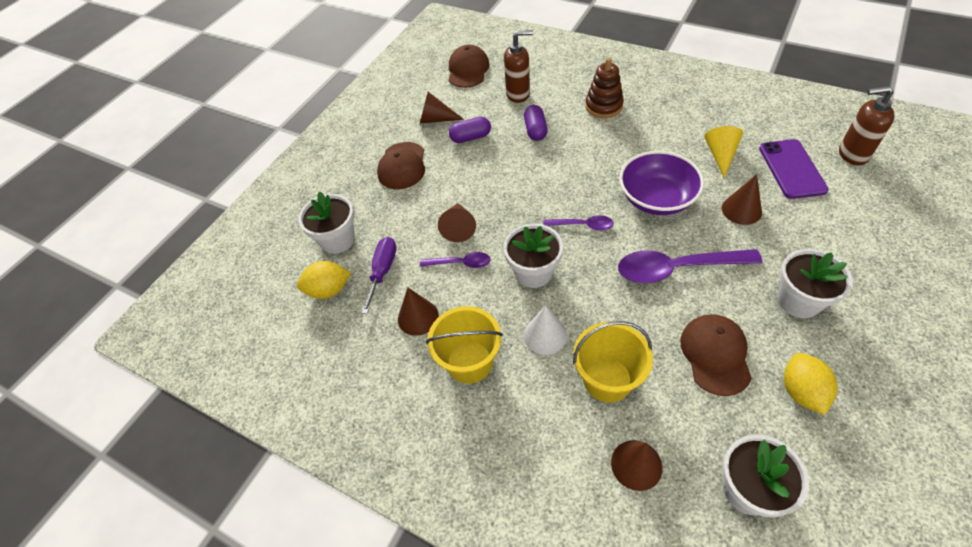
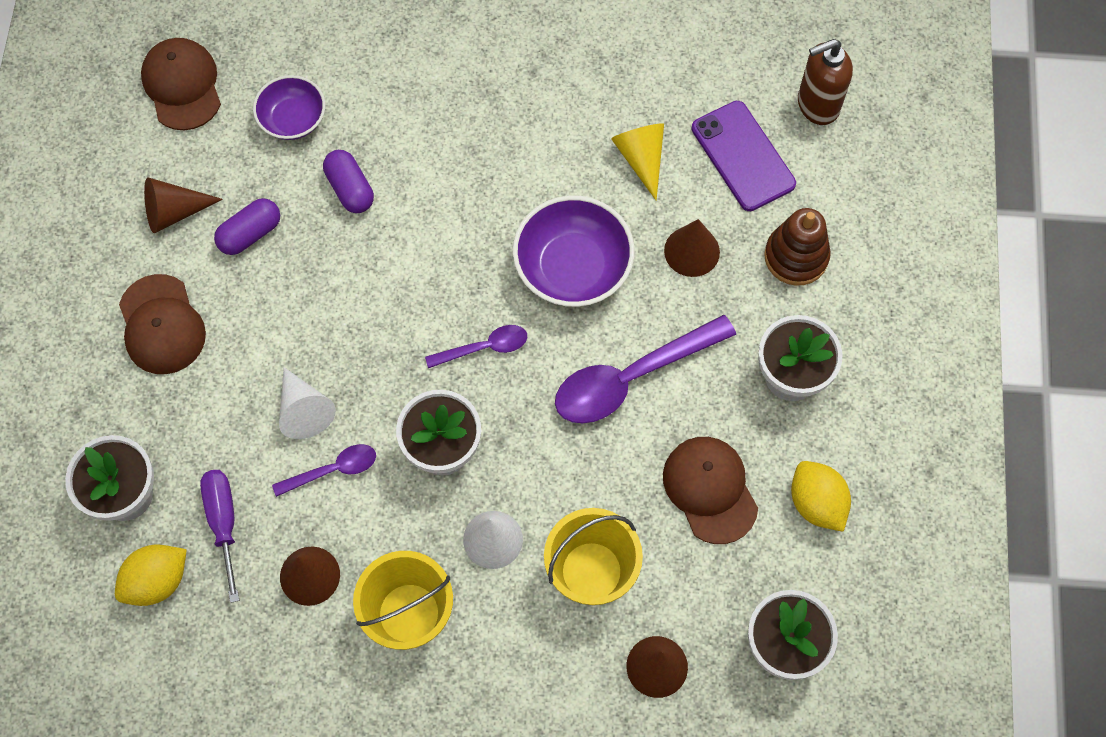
camera: 30 degrees left, 15 degrees up
brown cone [438,203,476,242] -> white cone [279,367,336,439]
brown soap dispenser [504,30,533,103] -> purple bowl [253,75,325,140]
brown stacking toy [585,58,624,118] -> brown stacking toy moved to [764,208,831,286]

